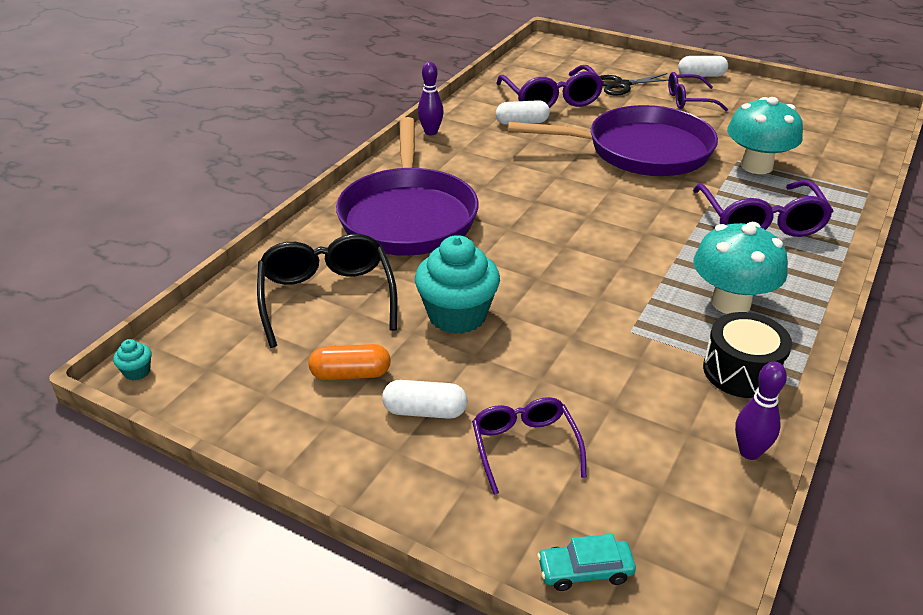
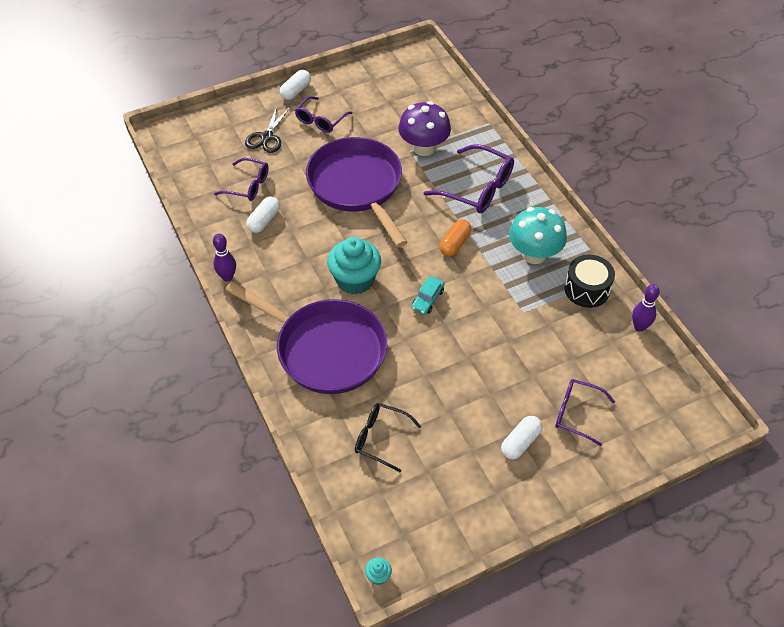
camera: 55 degrees left, 15 degrees up
black glasses [257,234,397,348] -> black glasses [355,403,421,472], size x0.64
orange capsule [309,344,391,380] -> orange capsule moved to [439,219,471,256]
turquoise cupcake [415,235,500,334] -> turquoise cupcake moved to [327,237,381,295]
purple glasses [496,65,604,108] -> purple glasses [214,158,269,201], size x0.64
purple pan [508,105,718,176] -> purple pan turned 60 degrees counterclockwise [306,137,408,247]
turquoise car [537,534,636,591] -> turquoise car moved to [411,277,445,315]
turquoise mushroom [727,97,803,174] -> purple mushroom [398,101,451,156]

